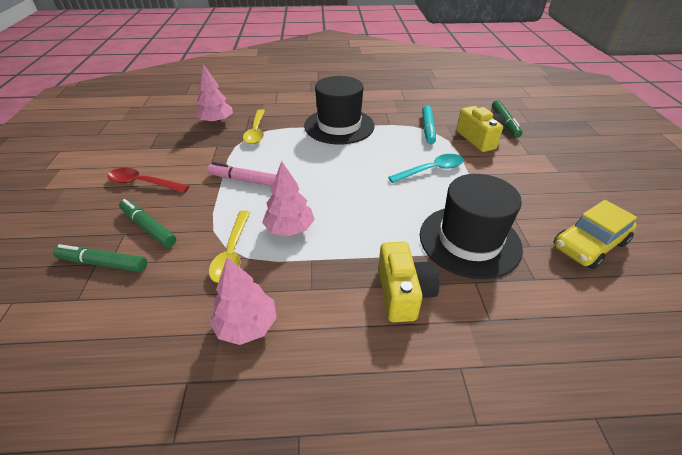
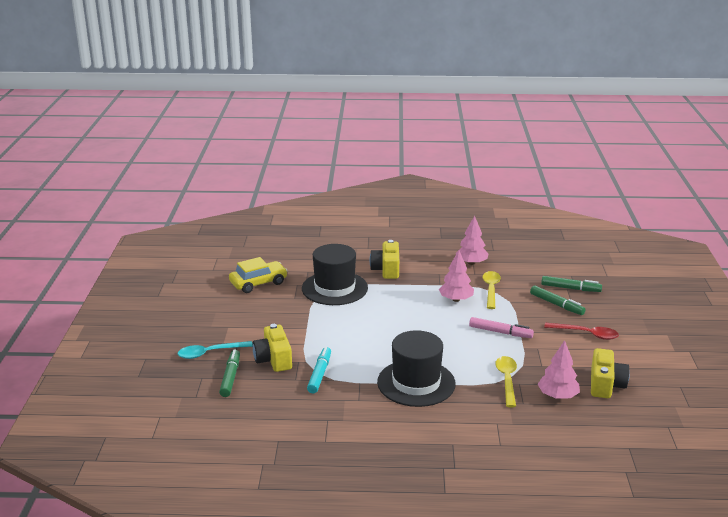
camera: 175 degrees left, 15 degrees down
turquoise spoon [388,154,464,183] -> turquoise spoon moved to [178,341,253,359]
none -> yellow camera [591,348,630,398]

